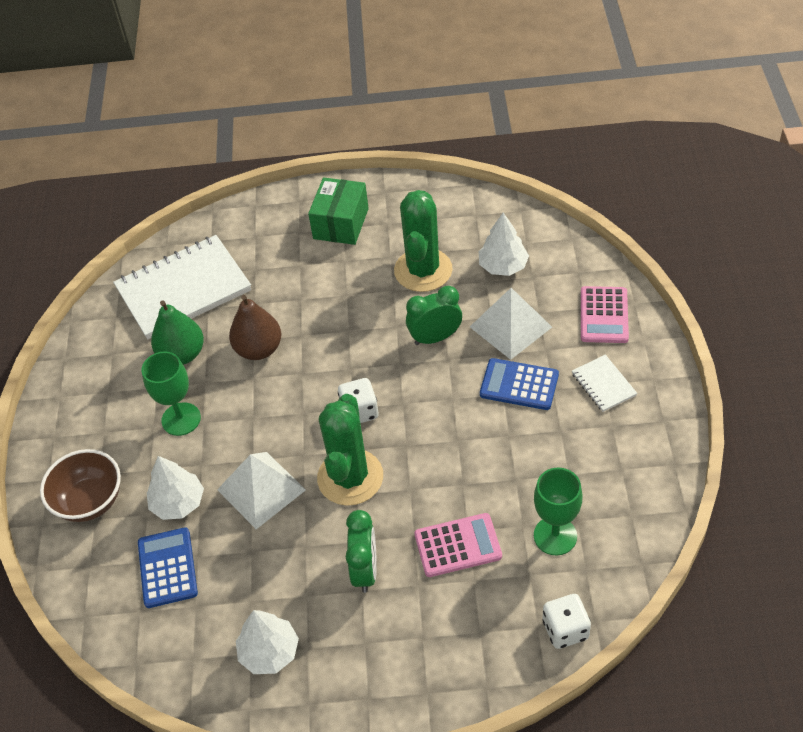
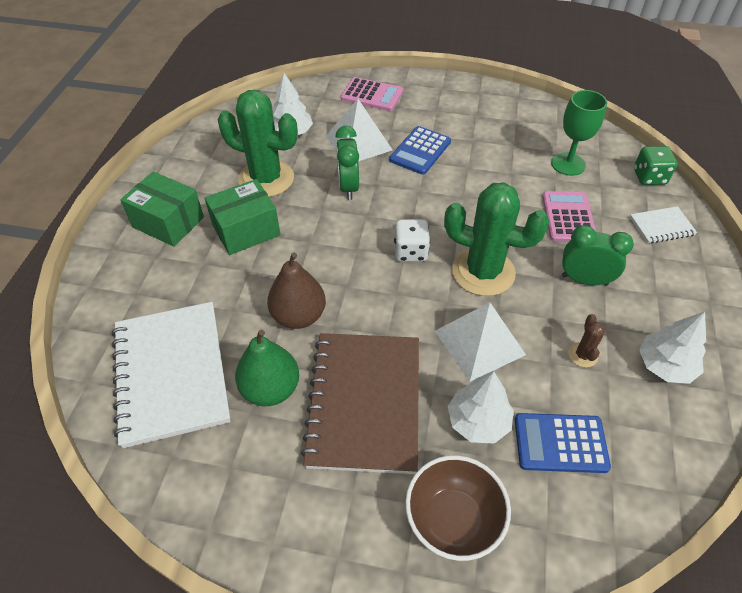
camera: 80 degrees left, 0 degrees up
green goblet [141,351,201,436] -> brown notebook [301,333,419,474]
white dice [542,594,591,649] -> green dice [634,146,677,185]
white notebook [572,355,637,412] -> white notebook moved to [630,206,697,243]
none -> green box [205,179,281,255]
none -> brown cactus [568,314,605,367]

